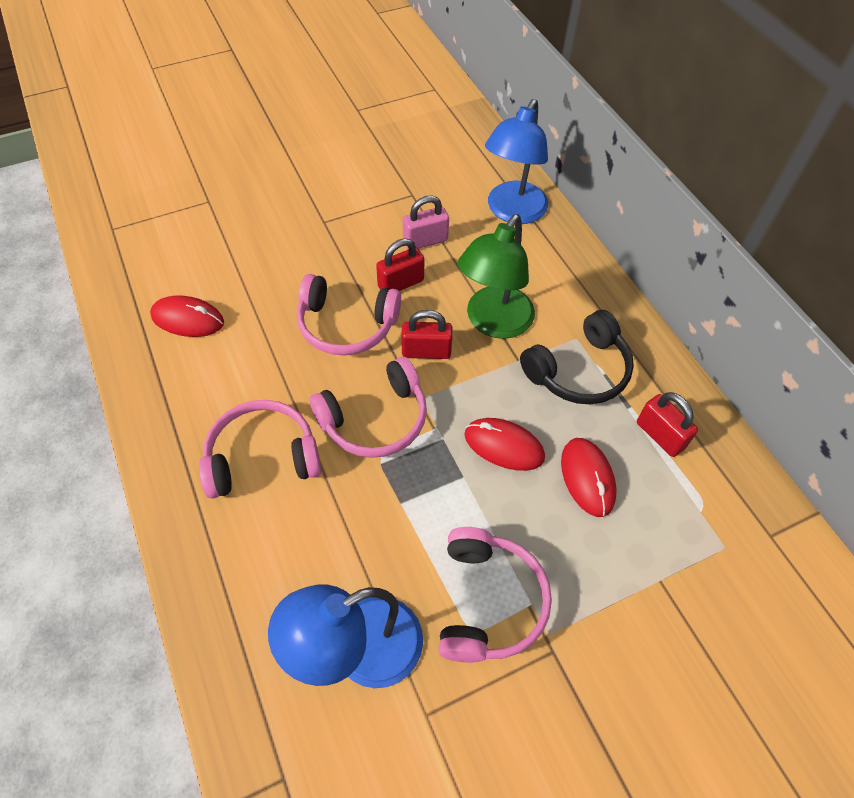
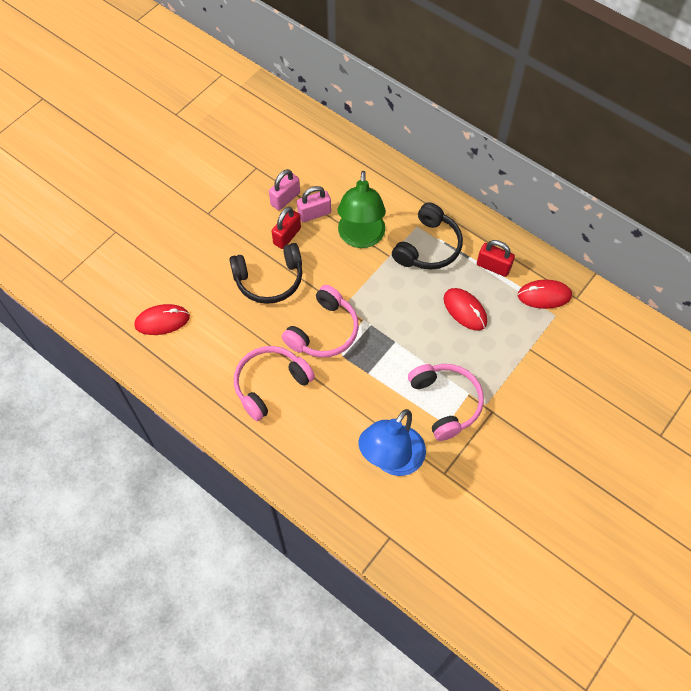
camera: 25 degrees left, 5 degrees up
pink headphones [297,274,401,356] -> black headphones [229,243,302,304]
red padlock [401,310,453,359] -> none
red mouse [464,418,545,471] -> red mouse moved to [518,280,572,309]
blue lamp [485,99,548,224] -> none
none -> pink padlock [297,186,331,222]

